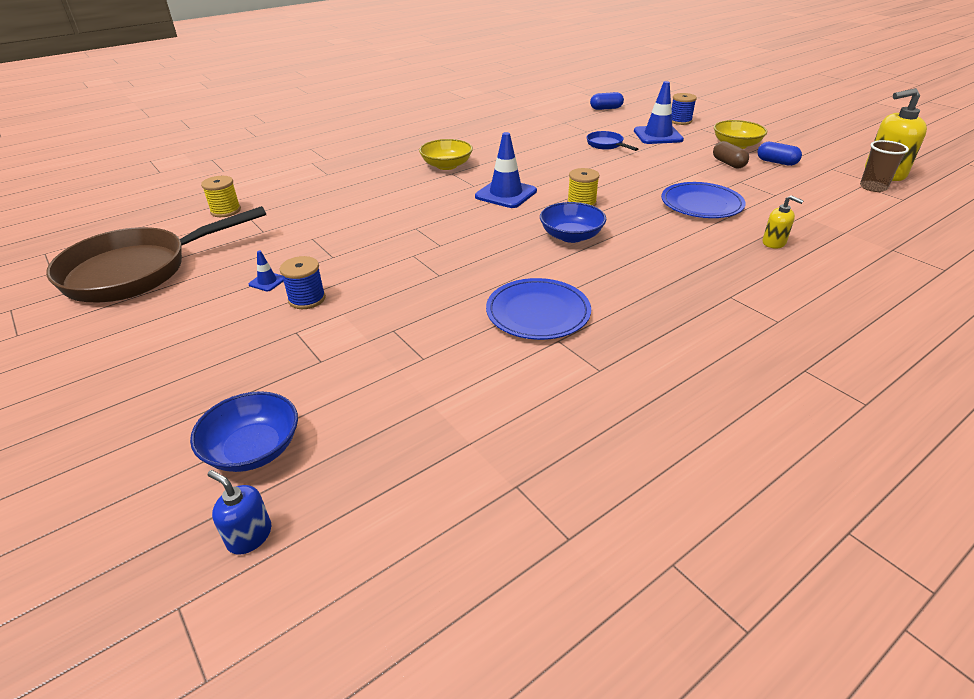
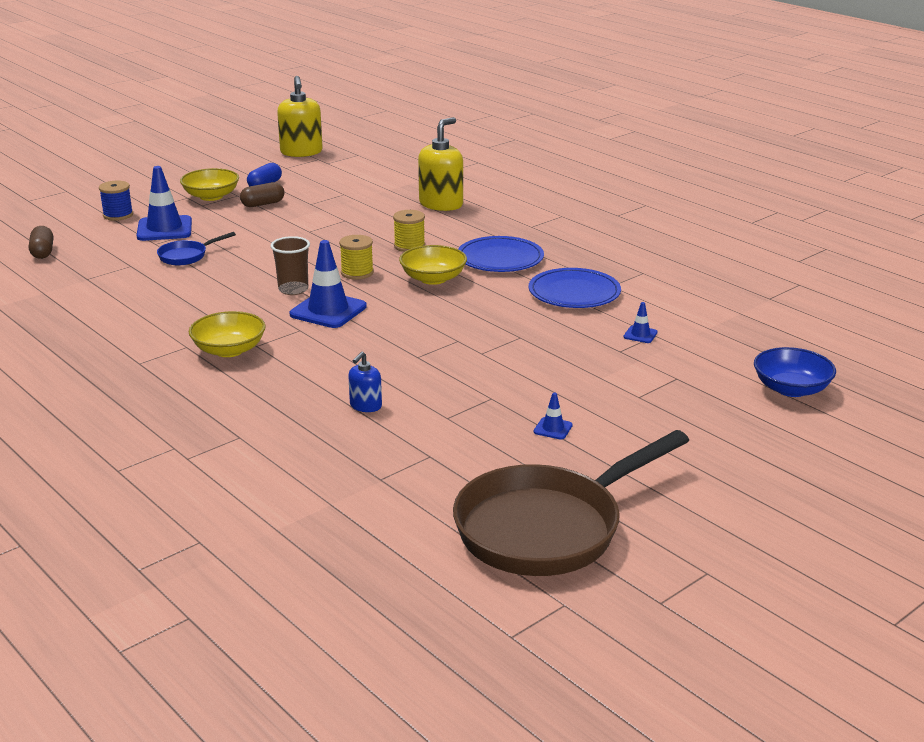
camera: 95 degrees left, 10 degrees down
brown pan [46,206,266,302] -> brown pan turned 90 degrees clockwise [453,430,689,576]
yellow spool [201,176,241,217] -> yellow spool moved to [393,210,425,252]
blue soap dispenser [208,470,271,555] -> blue soap dispenser moved to [348,352,382,412]
blue spool [280,256,326,309] -> none
blue bowl [540,202,607,243] -> yellow bowl [399,245,467,285]
blue capsule [590,92,624,110] -> brown capsule [29,226,53,259]
blue plate [661,182,746,218] -> blue plate moved to [458,236,544,272]
yellow soap dispenser [763,195,804,249] -> yellow soap dispenser [418,117,463,211], size x1.91
brown cup [860,140,909,192] -> brown cup moved to [271,236,310,295]
none -> blue traffic cone [624,302,658,343]

